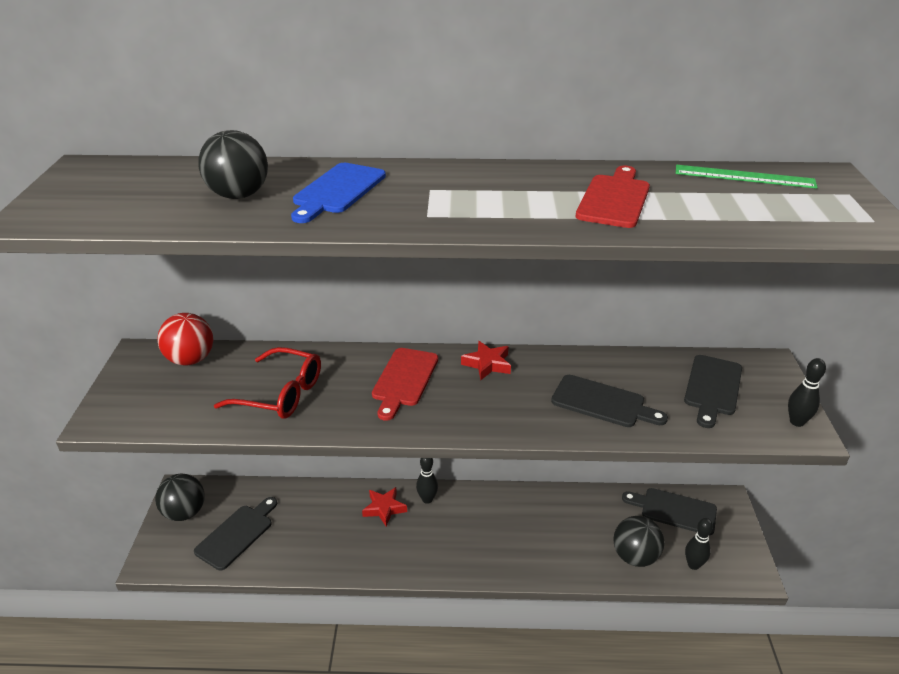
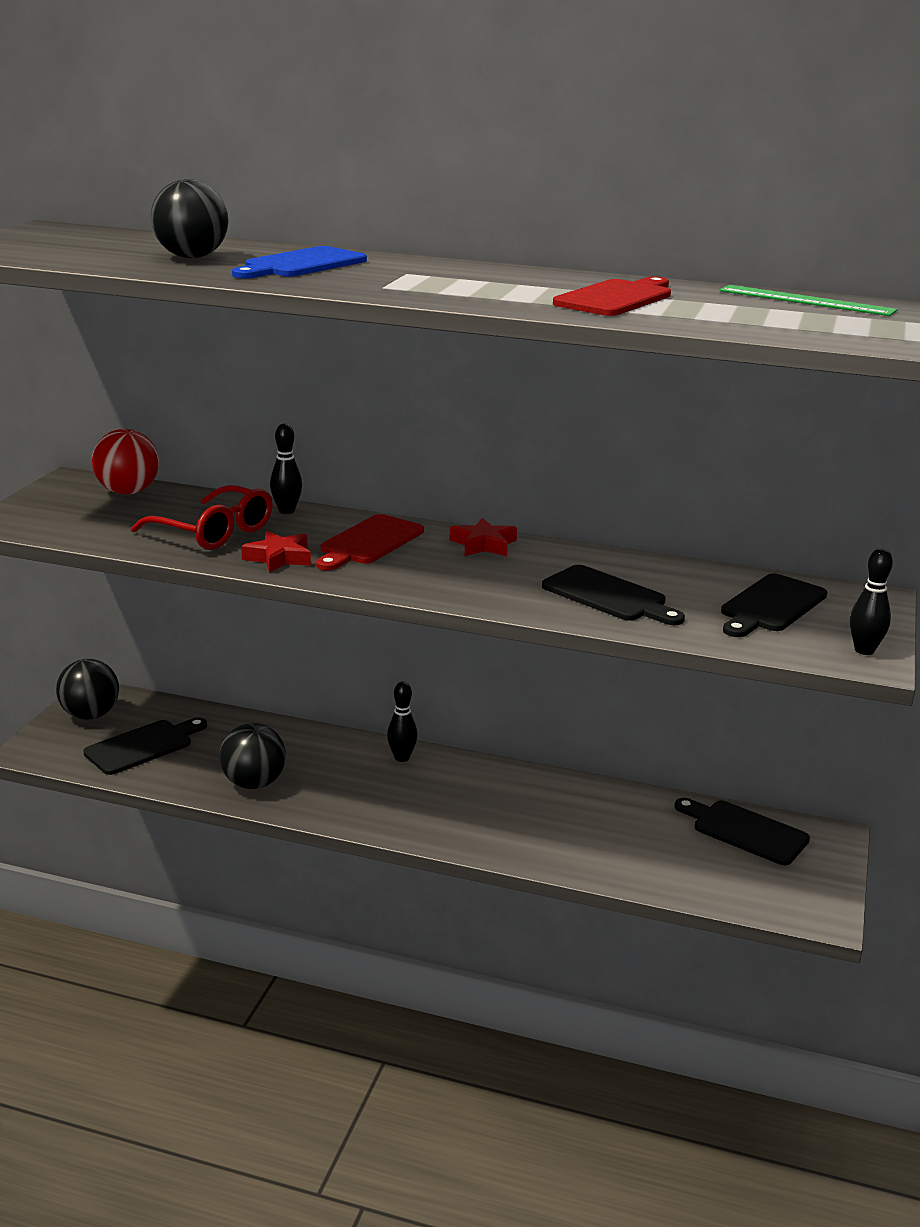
camera: 15 degrees right, 10 degrees down
red star [362,487,407,527] -> red star moved to [241,531,311,573]
black ball [614,516,664,567] -> black ball moved to [219,723,286,789]
black bowling pin [685,518,713,570] -> black bowling pin moved to [270,424,302,514]

